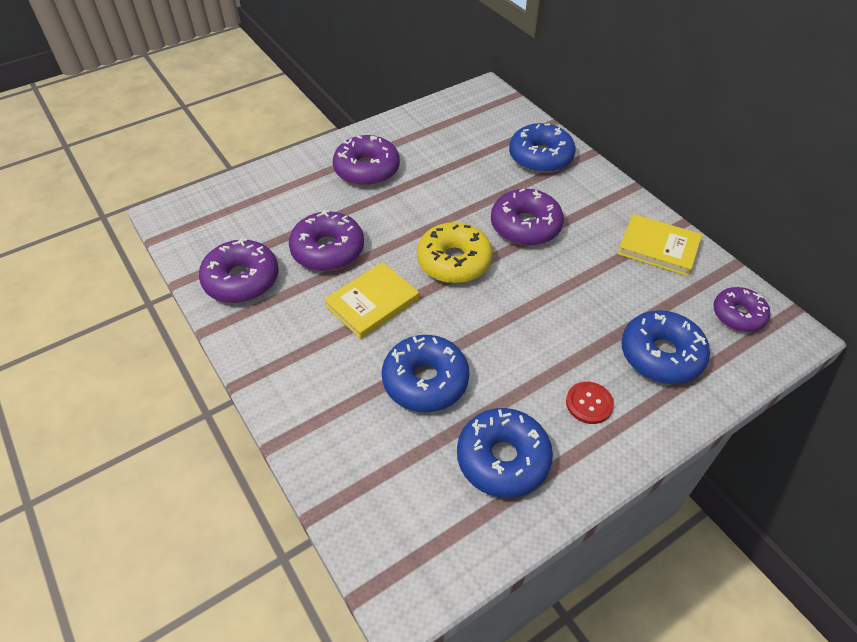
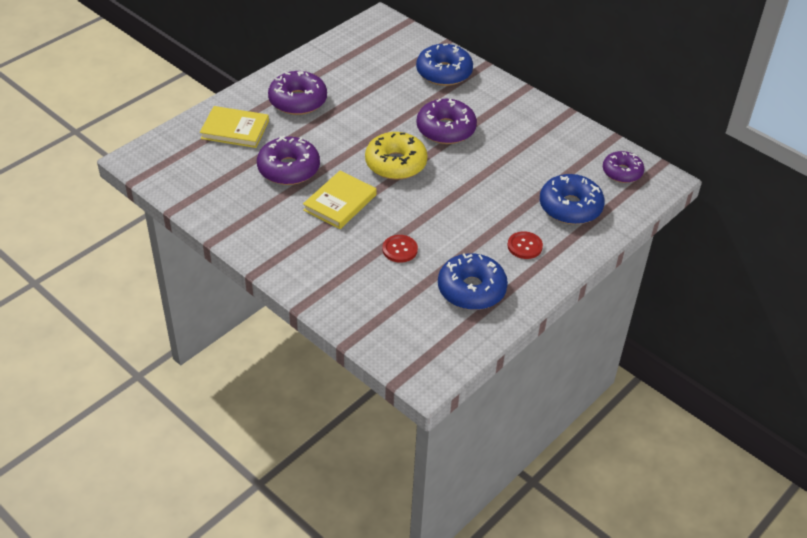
camera: 15 degrees left, 5 degrees down
purple donut [199,238,279,303] -> none
blue donut [382,335,470,412] -> red button [382,235,418,263]
yellow book [617,214,702,276] -> yellow book moved to [200,106,269,148]

